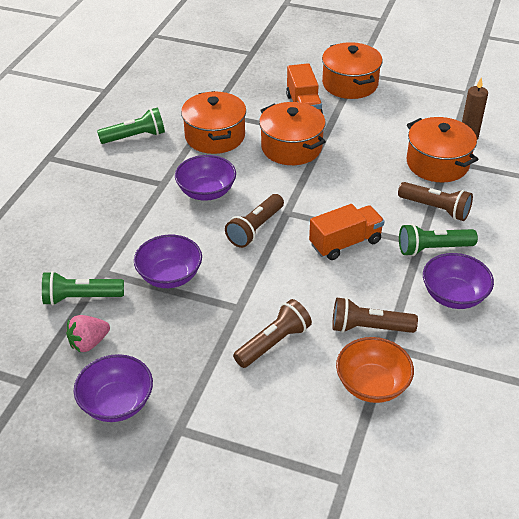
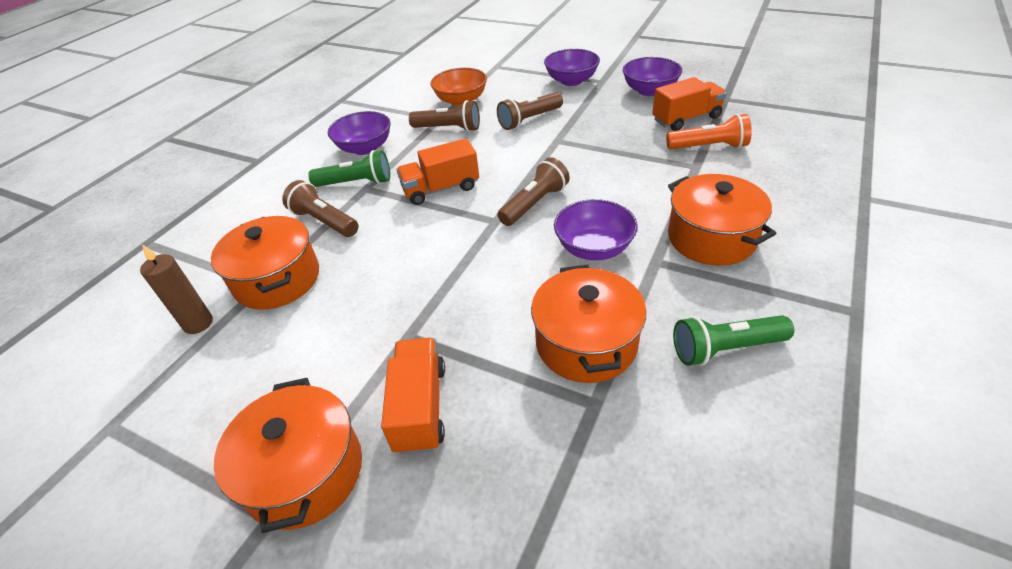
camera: 170 degrees left, 0 degrees up
green flashlight [42,271,124,306] -> orange flashlight [666,114,752,149]
pink strawberry [66,315,110,353] -> orange truck [652,77,727,131]
purple bowl [134,235,202,288] -> purple bowl moved to [544,49,600,86]
orange pot [259,102,326,165] -> orange pot moved to [668,174,776,266]

